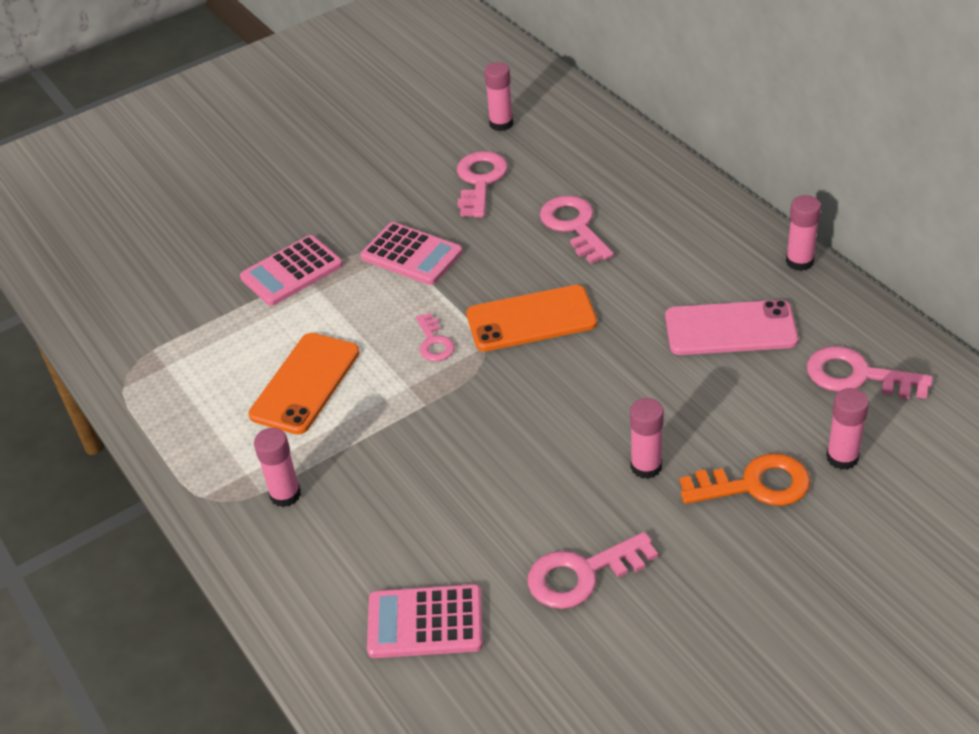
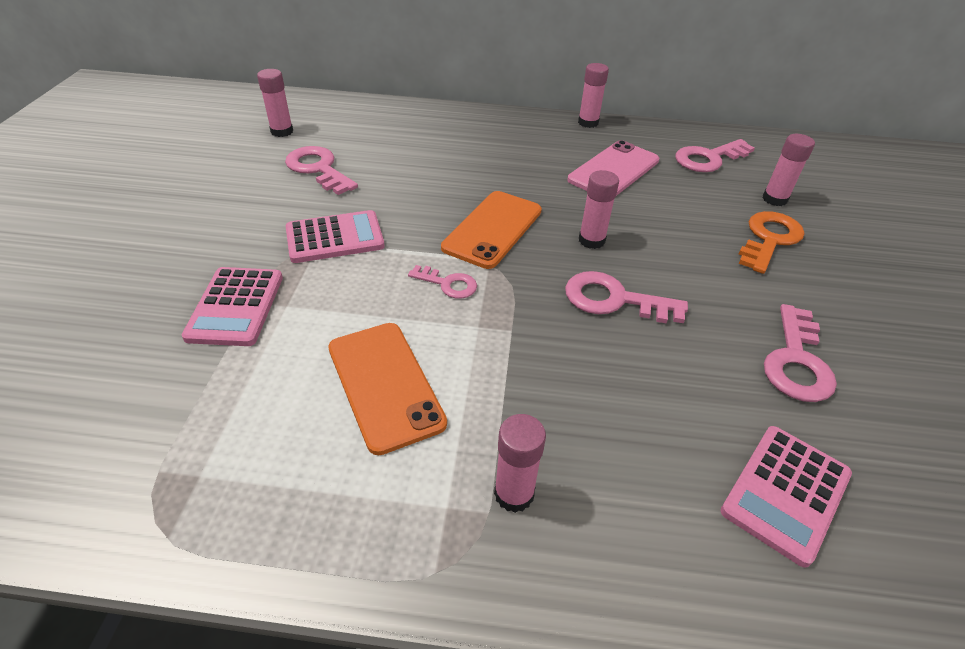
camera: 55 degrees left, 0 degrees up
pink key [540,196,614,264] -> pink key moved to [565,271,688,323]
pink glue stick [630,398,664,479] -> pink glue stick moved to [579,170,619,249]

